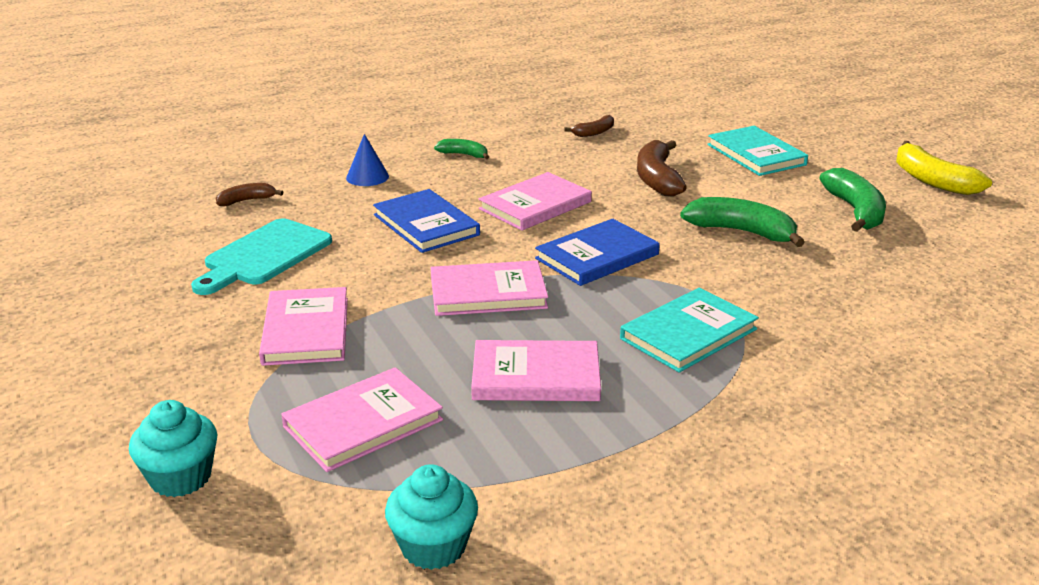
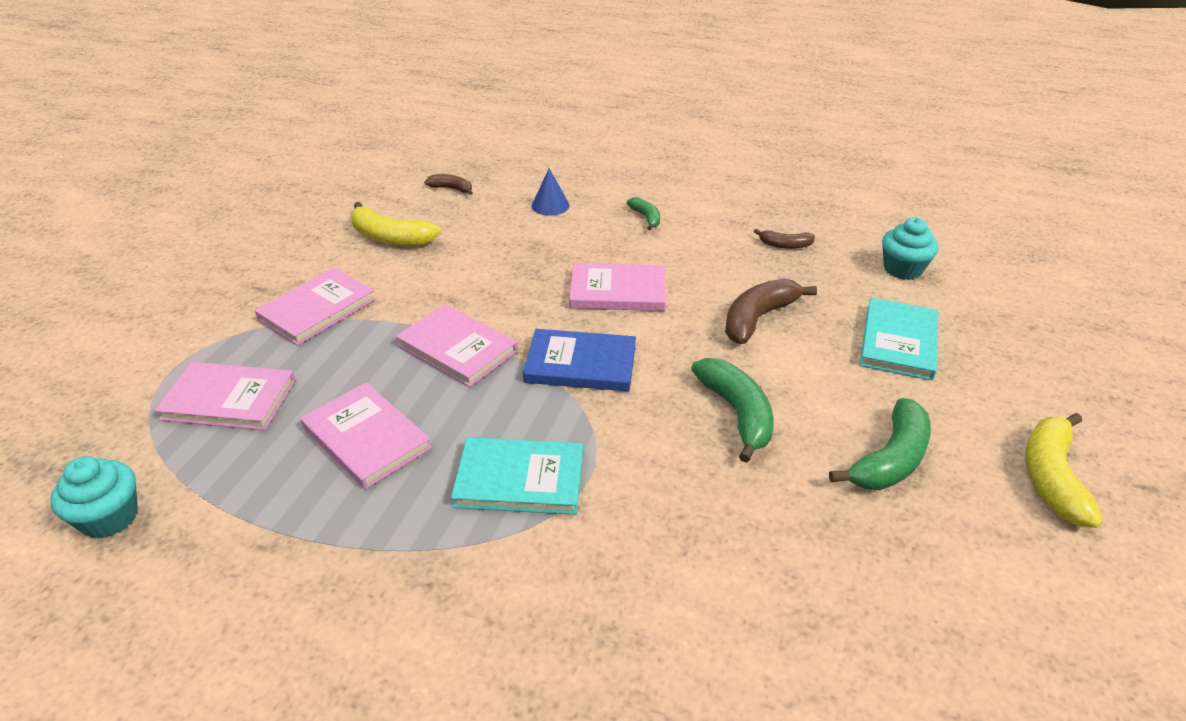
camera: 45 degrees right, 10 degrees up
turquoise cupcake [129,400,218,497] -> turquoise cupcake moved to [882,217,939,280]
turquoise cutting board [191,218,332,295] -> yellow banana [351,202,441,246]
blue book [373,189,480,253] -> none

